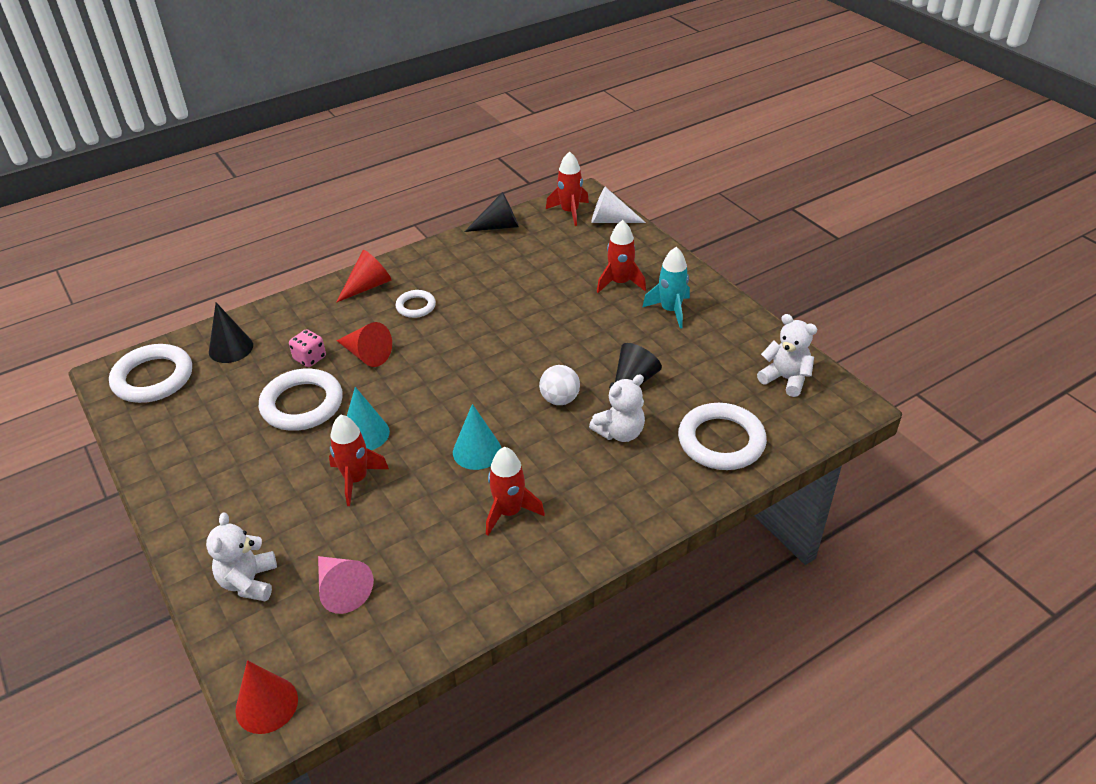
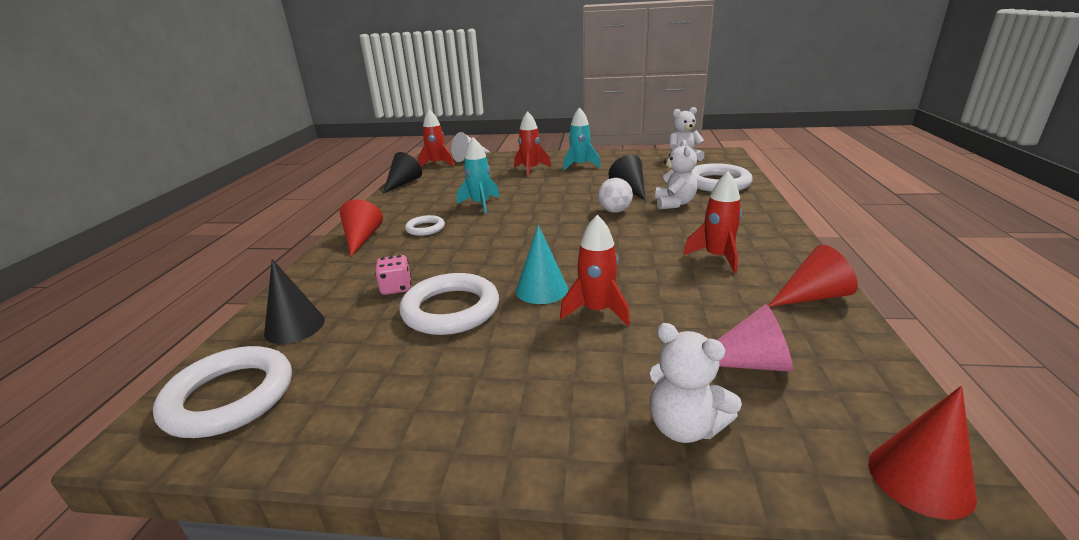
camera: 50 degrees left, 15 degrees down
red cone [336,322,392,367] -> red cone moved to [768,245,858,307]
turquoise cone [453,404,502,470] -> none
none -> turquoise rocket [457,137,500,214]

